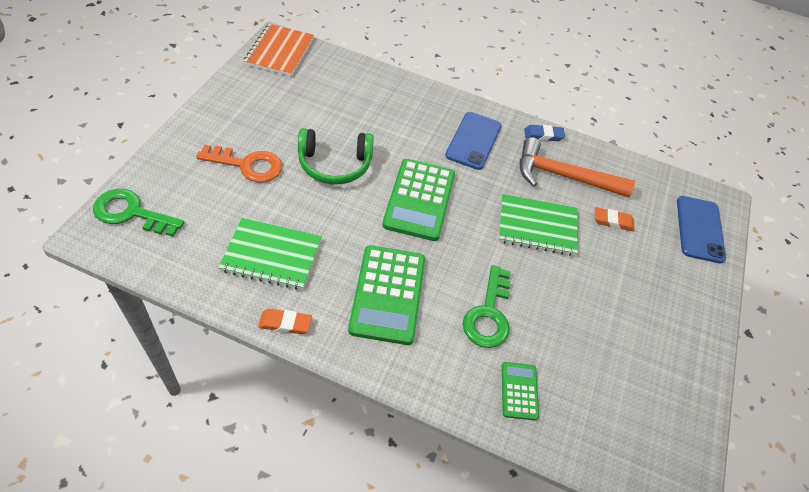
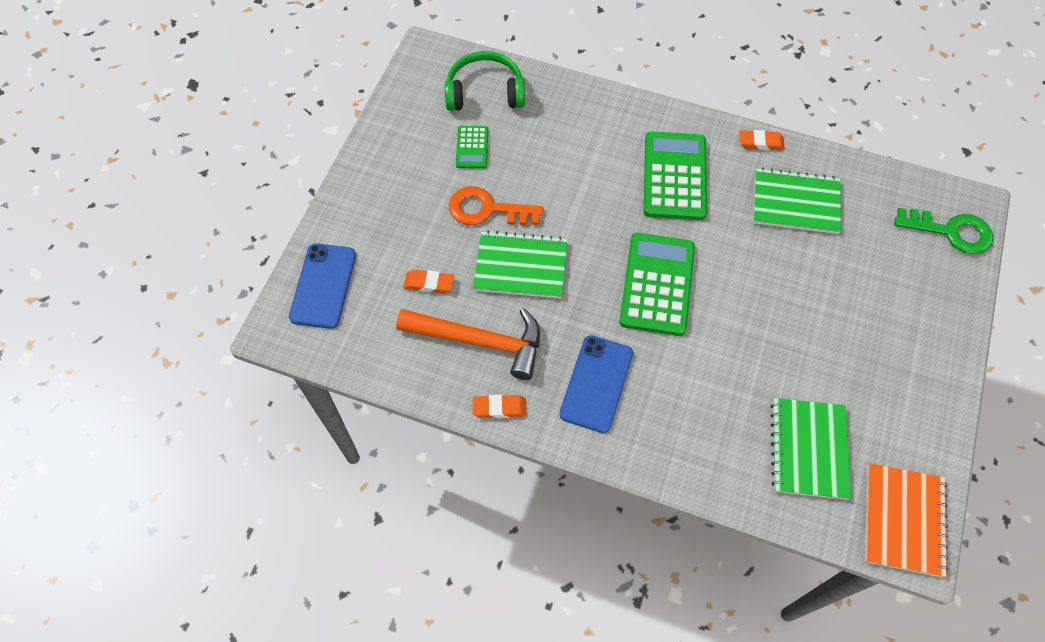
camera: 175 degrees left, 10 degrees up
orange key [196,145,282,183] -> orange key moved to [449,186,543,225]
green headphones [298,128,374,185] -> green headphones moved to [445,51,525,111]
green key [463,265,511,348] -> none
green calculator [502,362,539,421] -> green calculator moved to [456,126,488,169]
blue eraser [524,125,565,141] -> orange eraser [473,395,527,418]
none -> green notebook [771,398,851,500]

